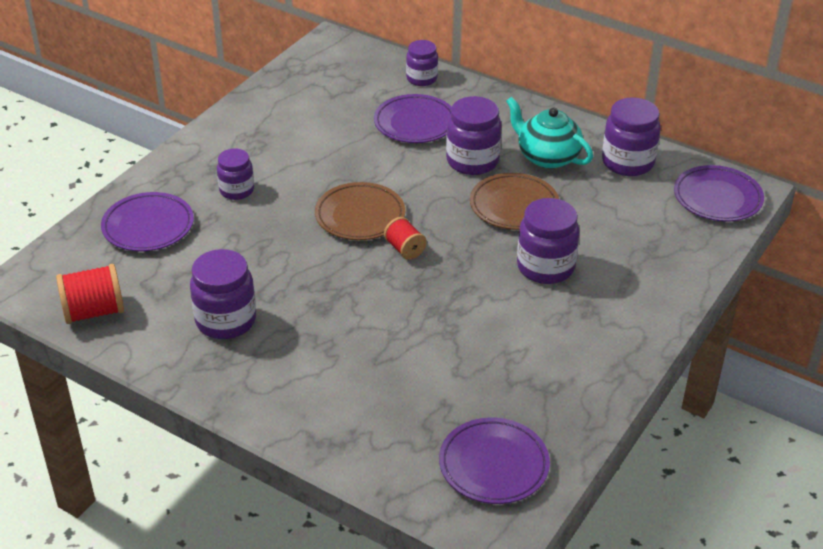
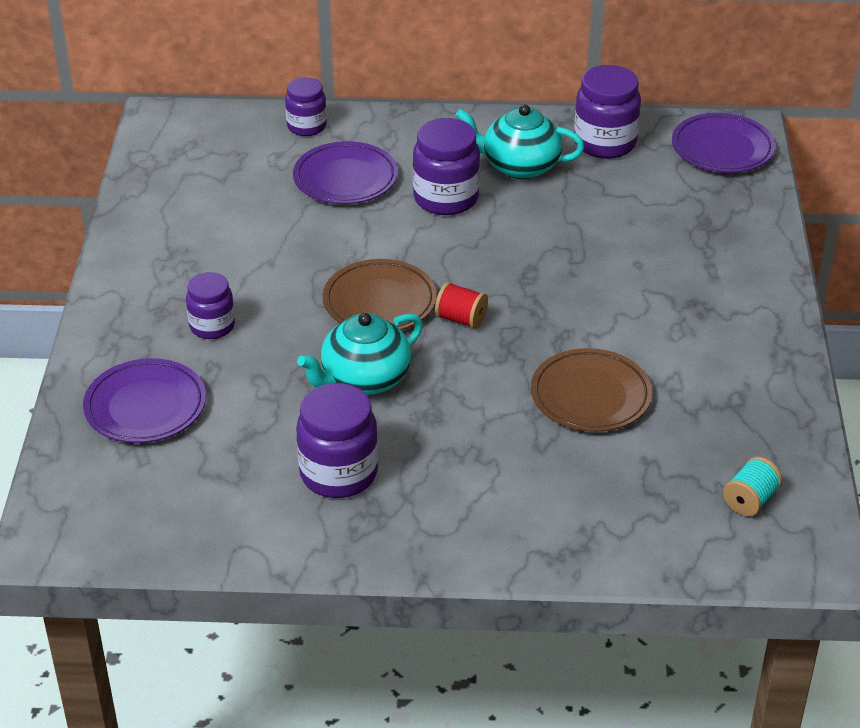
camera: 30 degrees left, 0 degrees up
red spool [56,264,124,324] -> none
purple plate [439,418,550,504] -> turquoise spool [723,457,782,516]
brown plate [470,173,559,230] -> brown plate moved to [531,348,652,432]
purple jar [517,198,580,284] -> none
none -> turquoise teapot [297,313,423,395]

